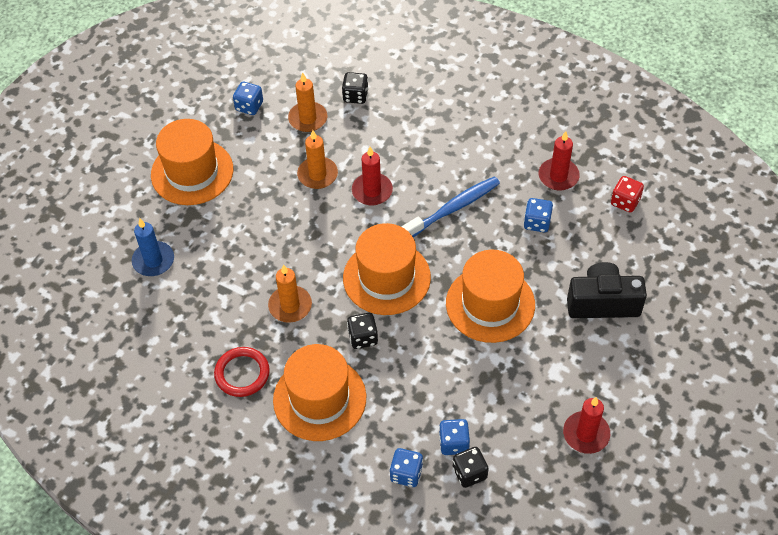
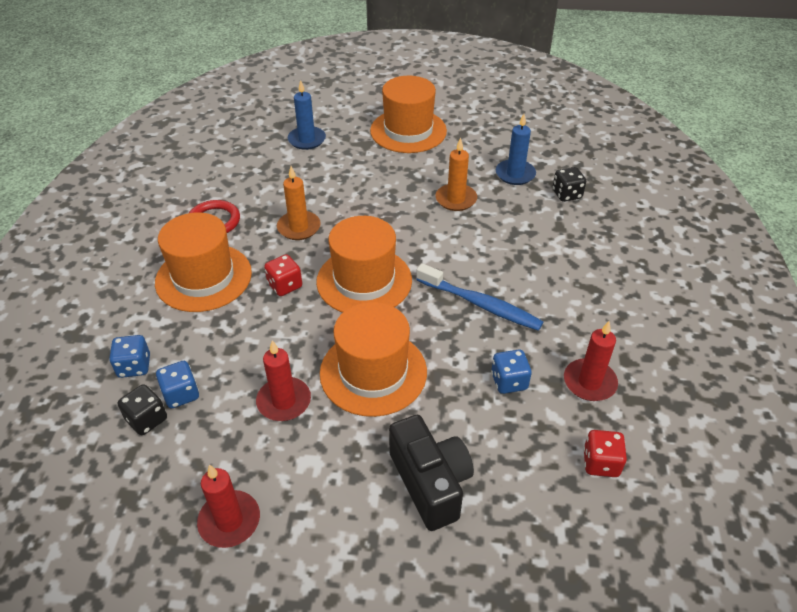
camera: 65 degrees right, 10 degrees down
blue dice [233,82,263,115] -> none
orange candle [288,73,327,132] -> blue candle [496,114,536,185]
black dice [347,313,378,349] -> red dice [264,254,302,296]
red candle [352,147,393,205] -> red candle moved to [256,340,311,421]

